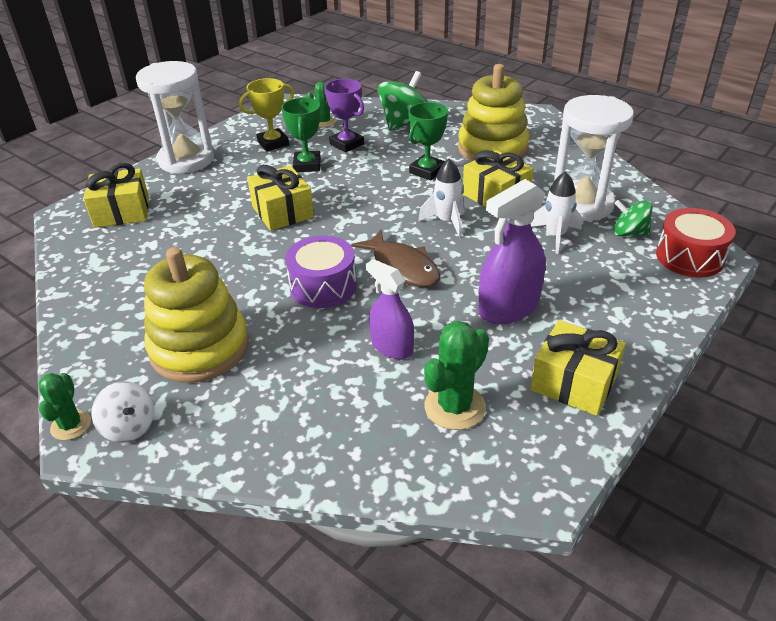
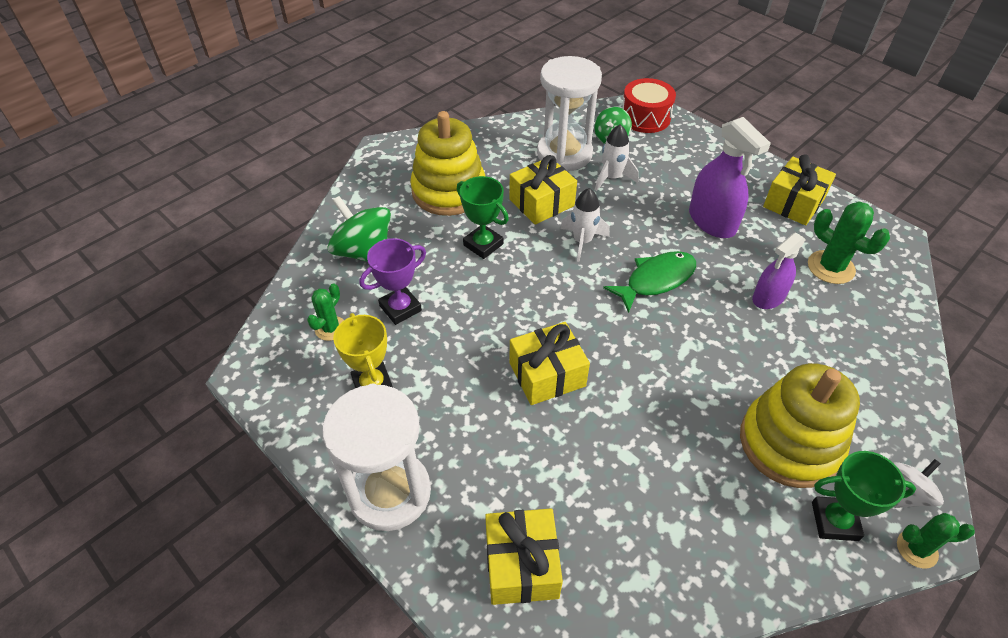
camera: 85 degrees left, 10 degrees up
green trophy [281,98,321,172] -> green trophy moved to [812,451,916,541]
purple drum [285,235,356,308] -> none
brown fish [351,230,440,287] -> green fish [603,251,696,313]

